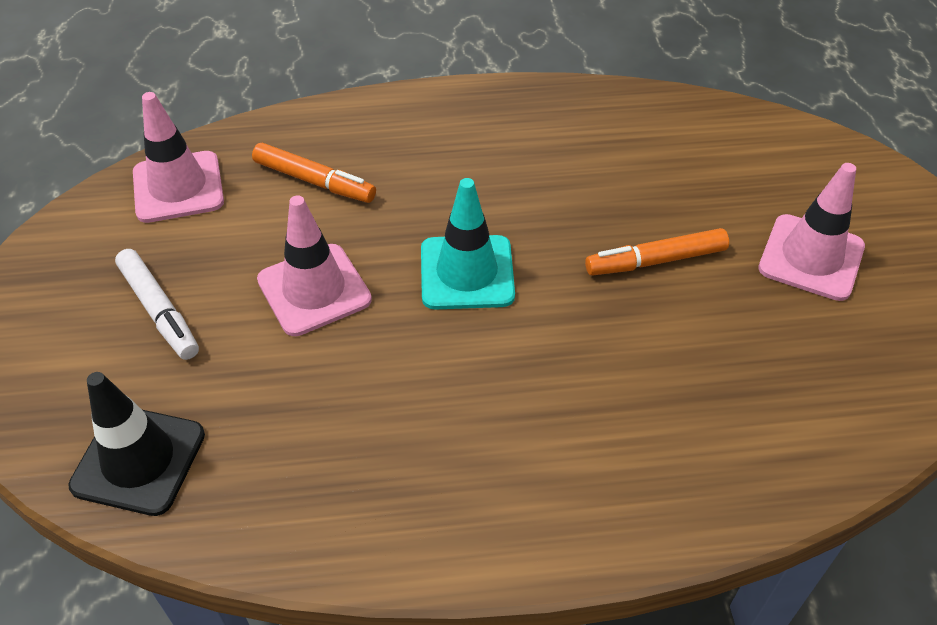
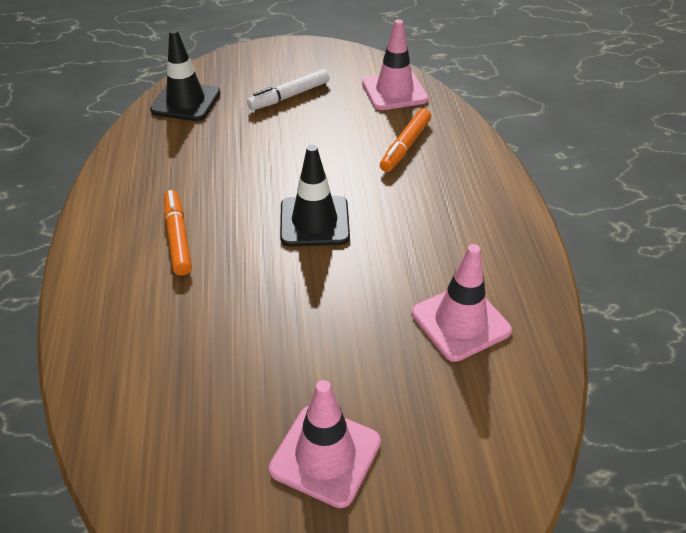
camera: 90 degrees right, 5 degrees down
pink traffic cone [257,195,372,336] -> pink traffic cone moved to [412,244,512,362]
turquoise traffic cone [421,178,515,310] -> black traffic cone [280,145,350,247]
orange marker [585,228,729,276] -> orange marker moved to [164,190,192,276]

